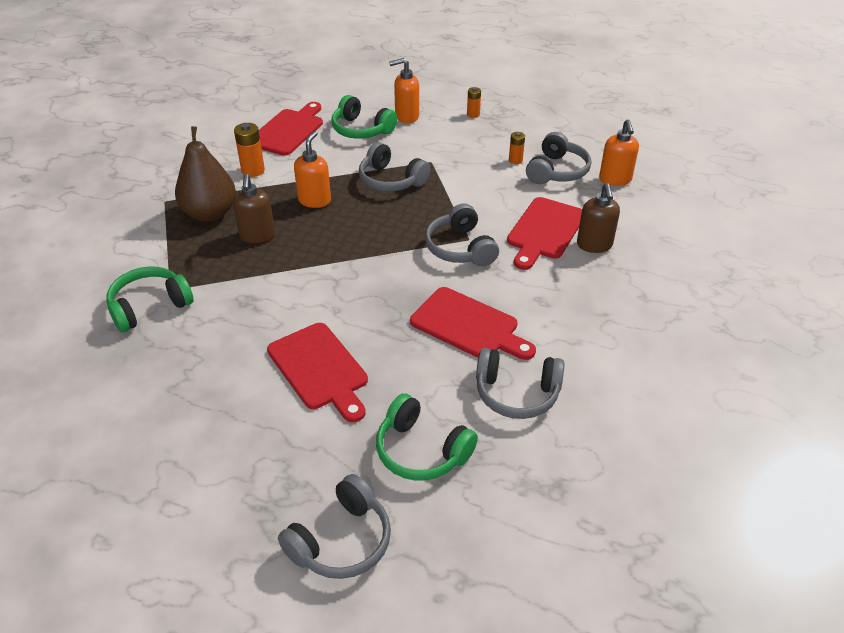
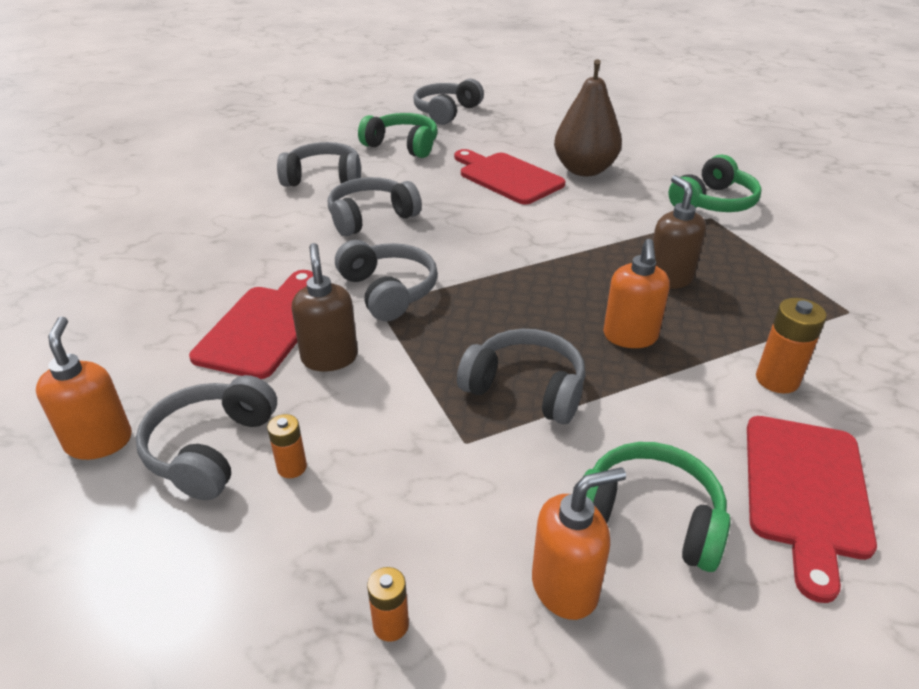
camera: 170 degrees right, 5 degrees down
brown pear [175,126,236,222] -> brown pear moved to [554,59,622,176]
red cutting board [410,287,536,360] -> grey headphones [328,177,422,237]
brown soap dispenser [577,183,620,253] -> brown soap dispenser moved to [292,243,358,372]

